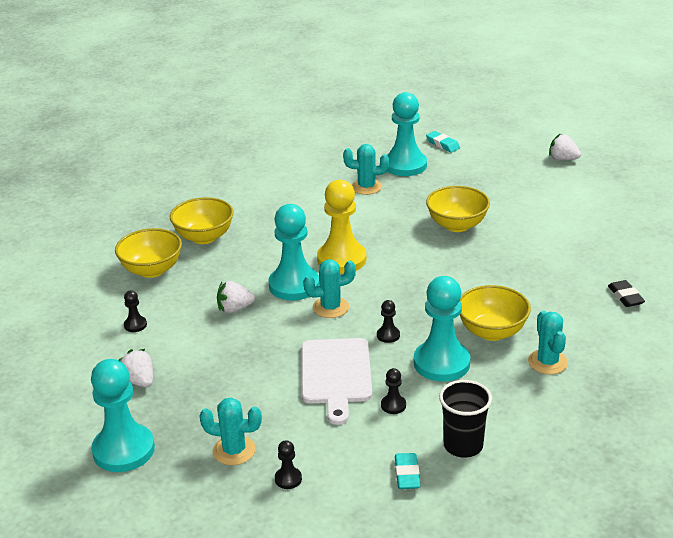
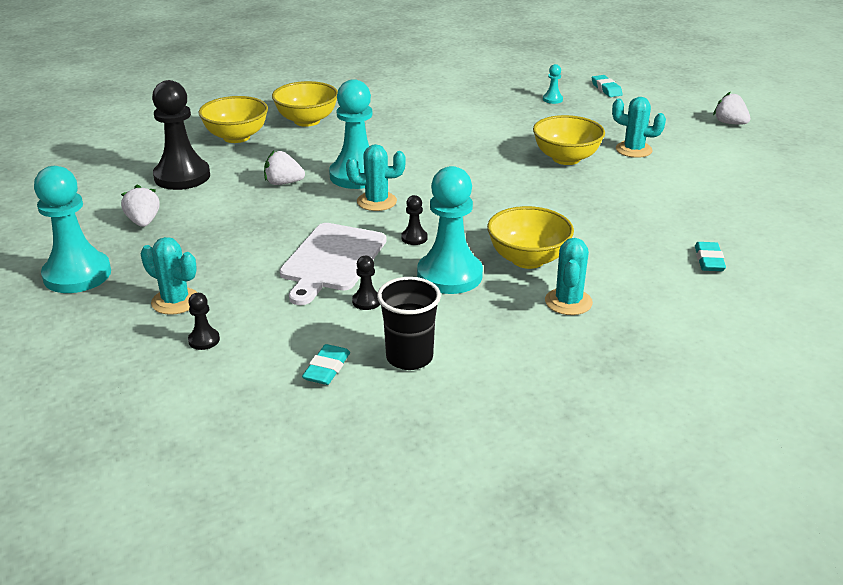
camera: 20 degrees right, 0 degrees up
black pawn [124,290,147,332] -> black pawn [152,80,210,190], size x2.34
yellow pawn [317,180,366,274] -> none
turquoise cactus [343,144,389,195] -> turquoise cactus moved to [612,97,666,158]
turquoise pawn [387,92,427,176] -> turquoise pawn [543,64,563,104], size x0.43
black eraser [608,280,645,307] -> turquoise eraser [695,242,726,271]

